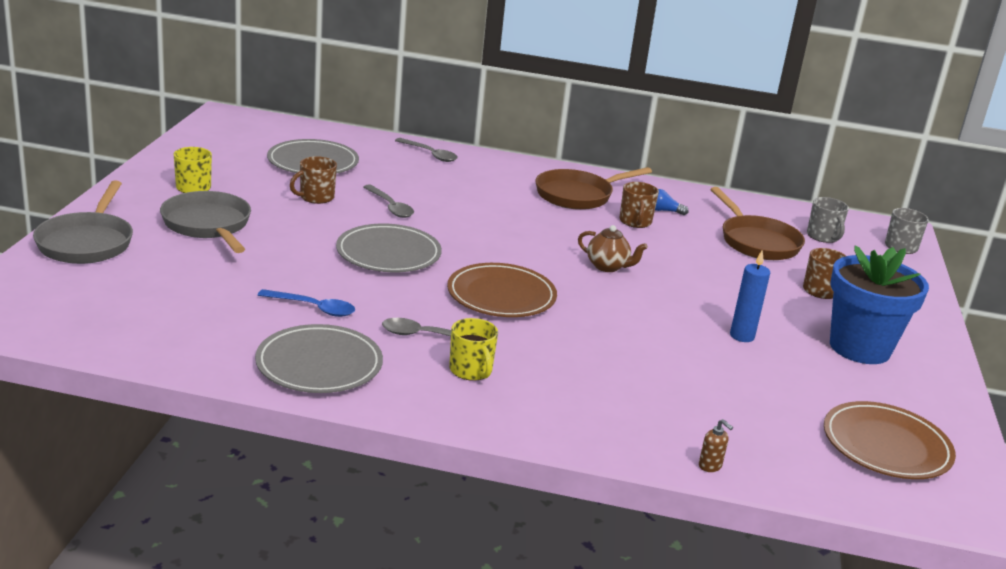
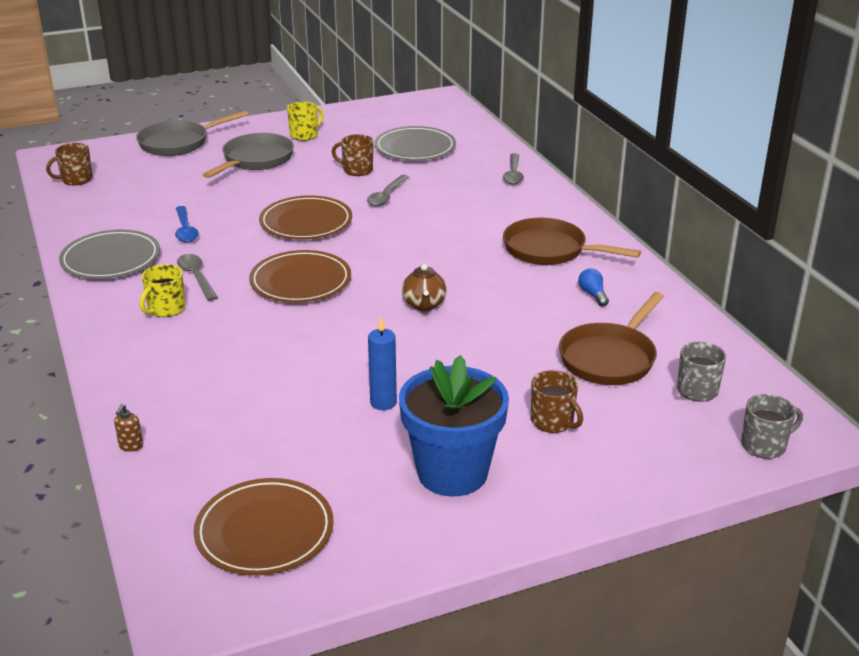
camera: 60 degrees right, 5 degrees up
grey plate [336,224,442,272] -> brown plate [259,196,352,239]
brown mug [619,182,659,228] -> brown mug moved to [46,143,93,185]

